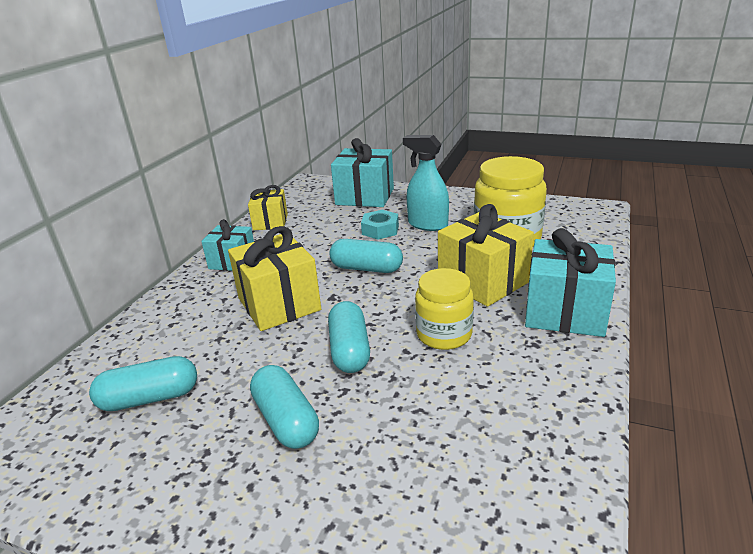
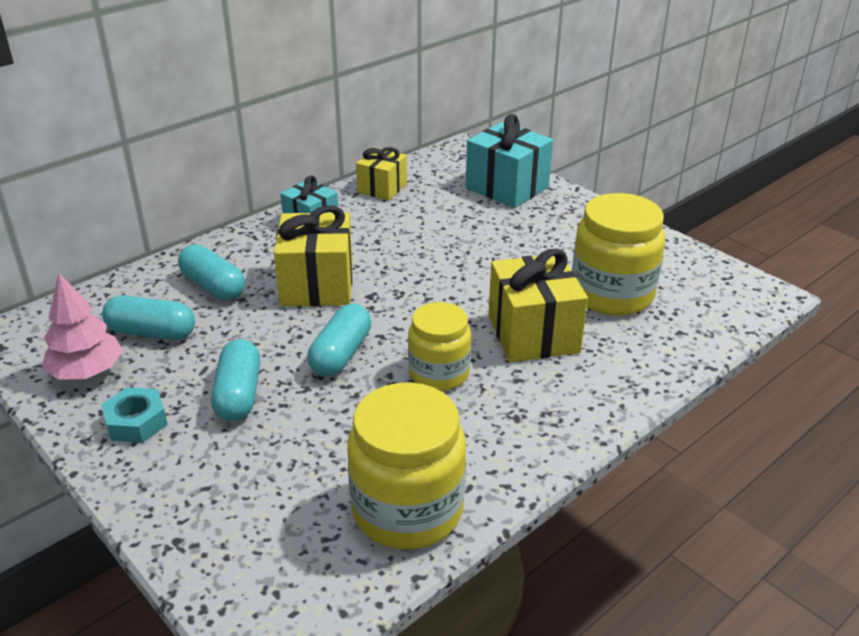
camera: 25 degrees right, 5 degrees up
turquoise capsule [329,239,403,273] -> turquoise capsule moved to [178,244,245,300]
turquoise nut [361,210,399,240] -> turquoise nut moved to [101,387,168,443]
turquoise spray bottle [403,135,449,231] -> none
turquoise gift [525,228,616,337] -> none
none -> pink tree [42,273,123,380]
none -> yellow jar [347,382,466,549]

